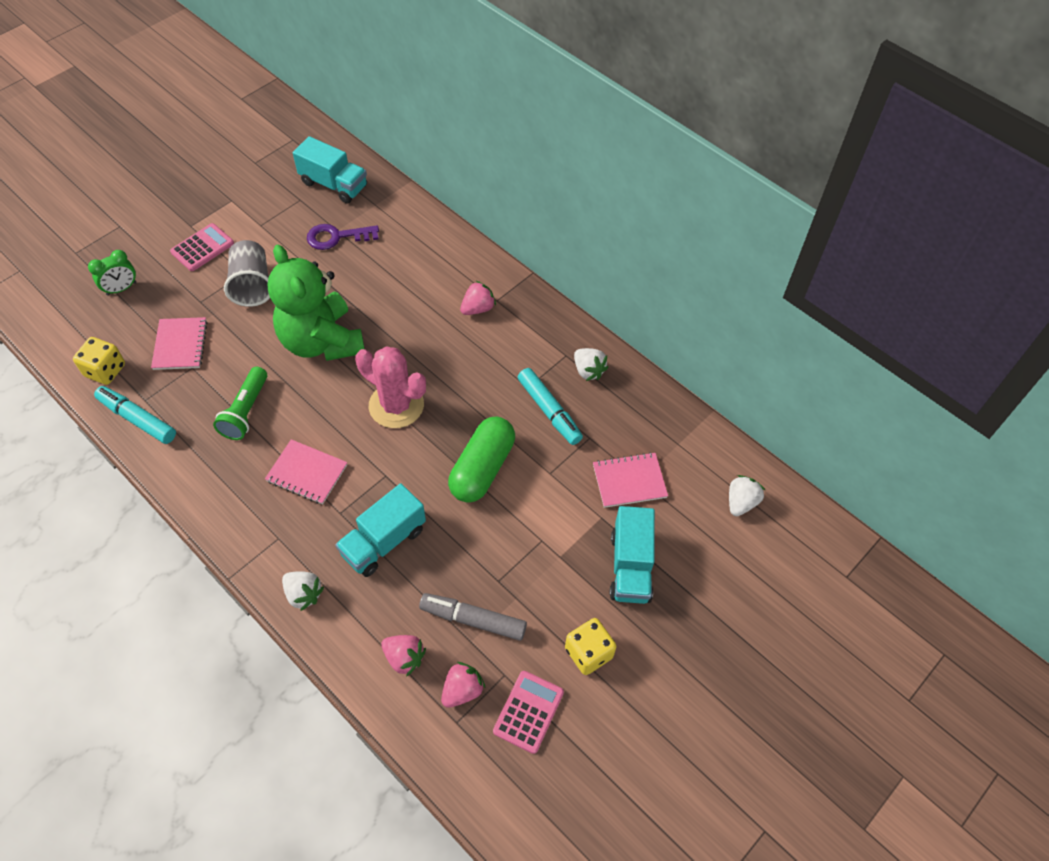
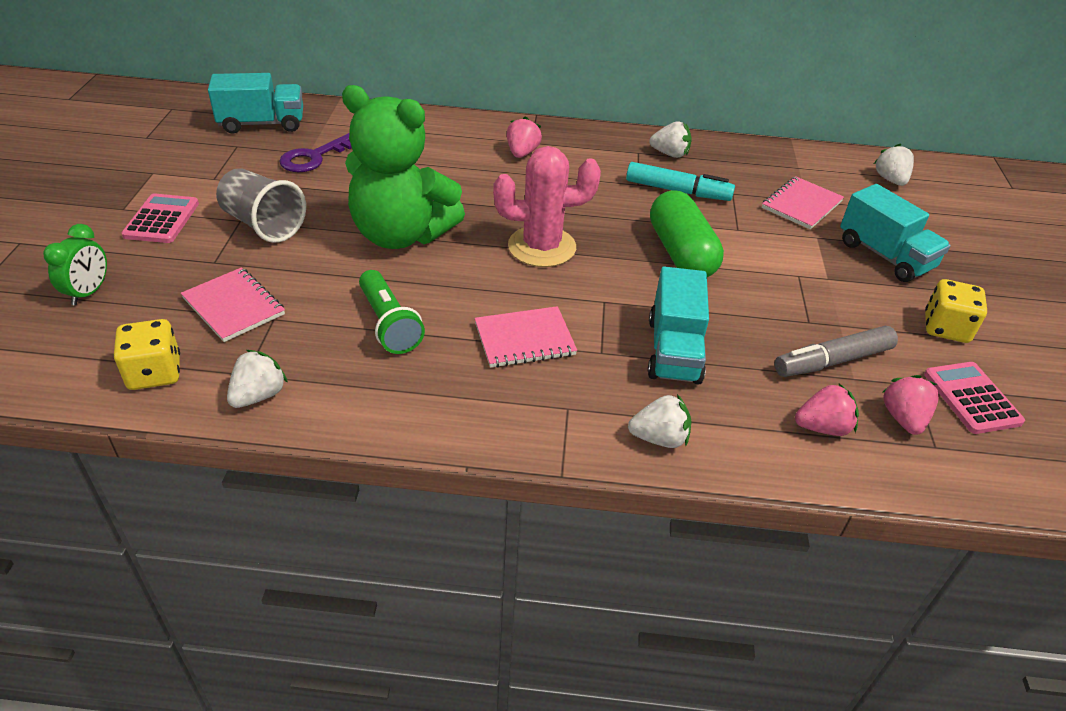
camera: 40 degrees left, 15 degrees down
turquoise marker [94,386,176,444] -> white strawberry [227,350,288,408]

